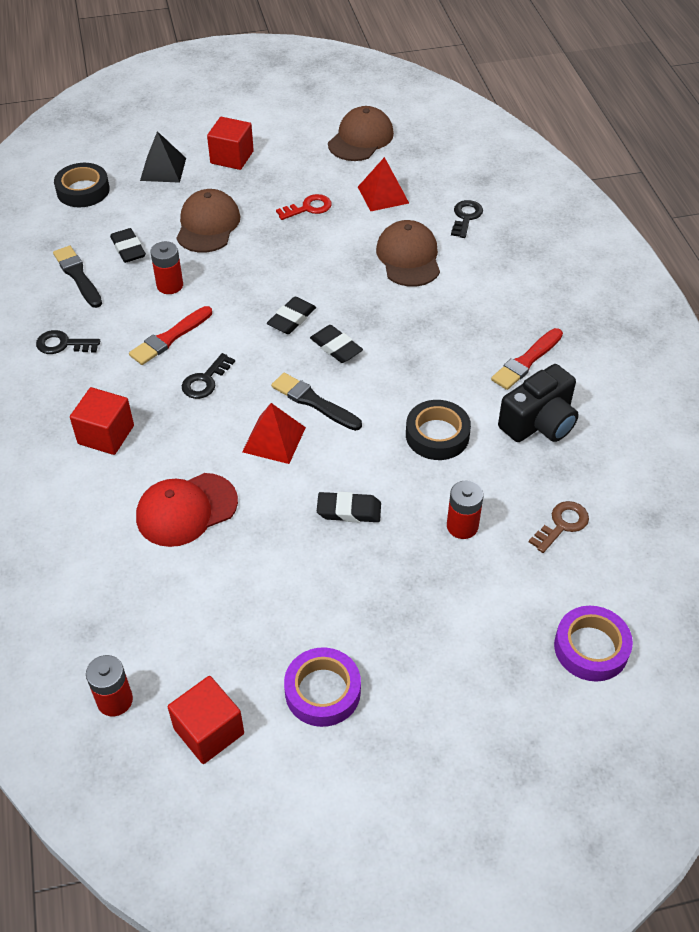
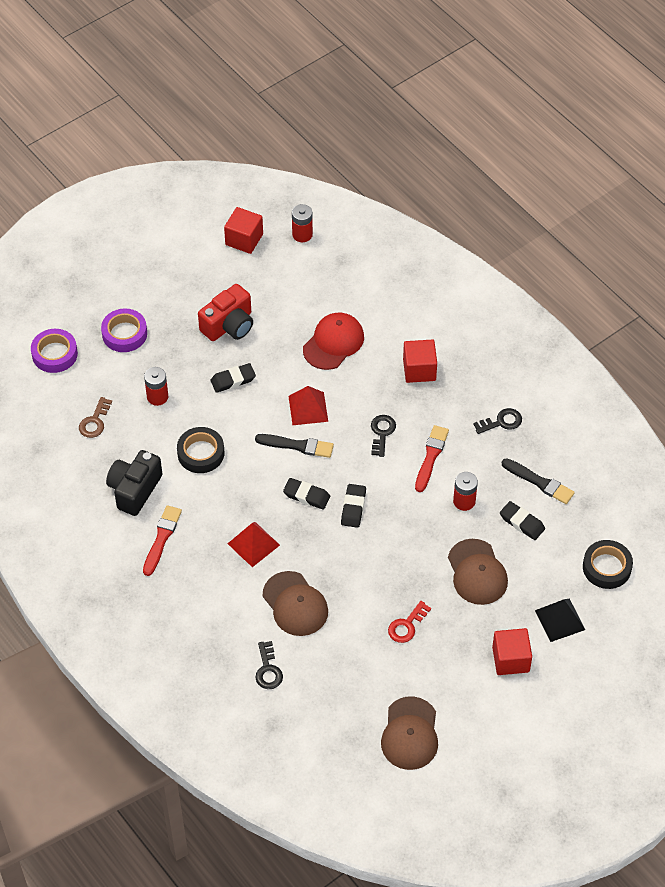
camera: 155 degrees right, 5 degrees up
purple tape [284,647,361,727] -> purple tape moved to [101,308,147,352]
red pyramid [358,157,409,211] -> red pyramid moved to [227,522,280,567]
none -> red camera [198,284,253,341]

